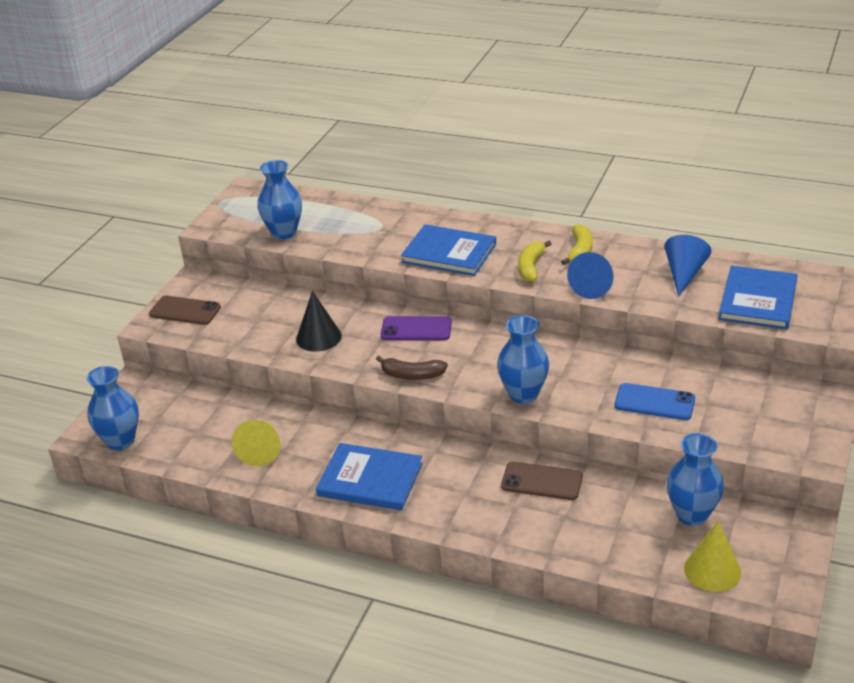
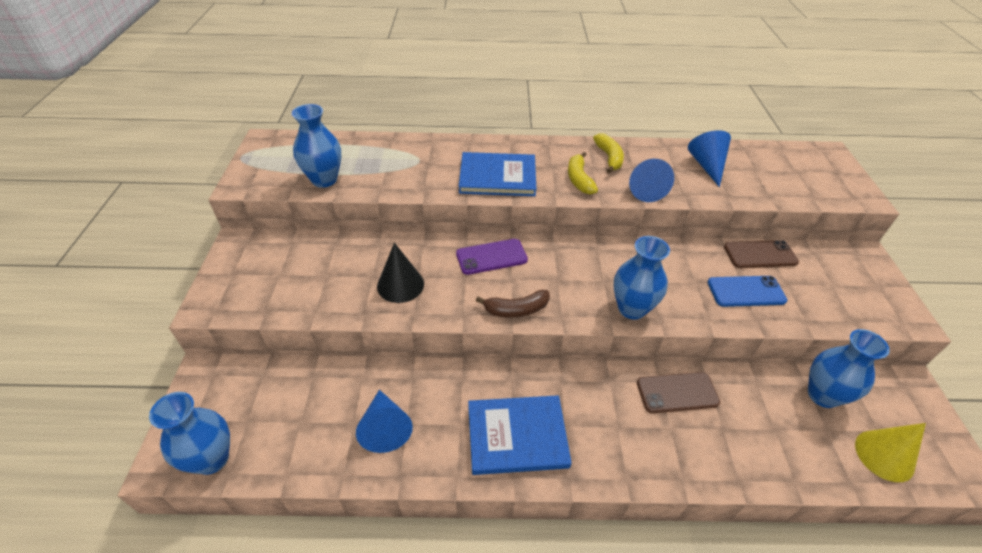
camera: 25 degrees left, 10 degrees up
brown phone [149,296,221,325] -> brown phone moved to [724,240,799,268]
yellow cone [232,420,281,467] -> blue cone [356,390,413,453]
blue book [718,266,797,330] -> none

